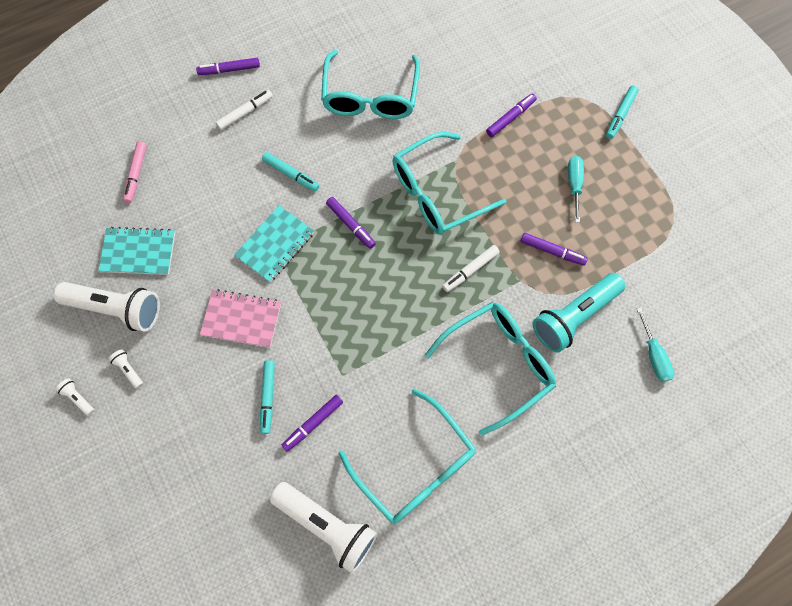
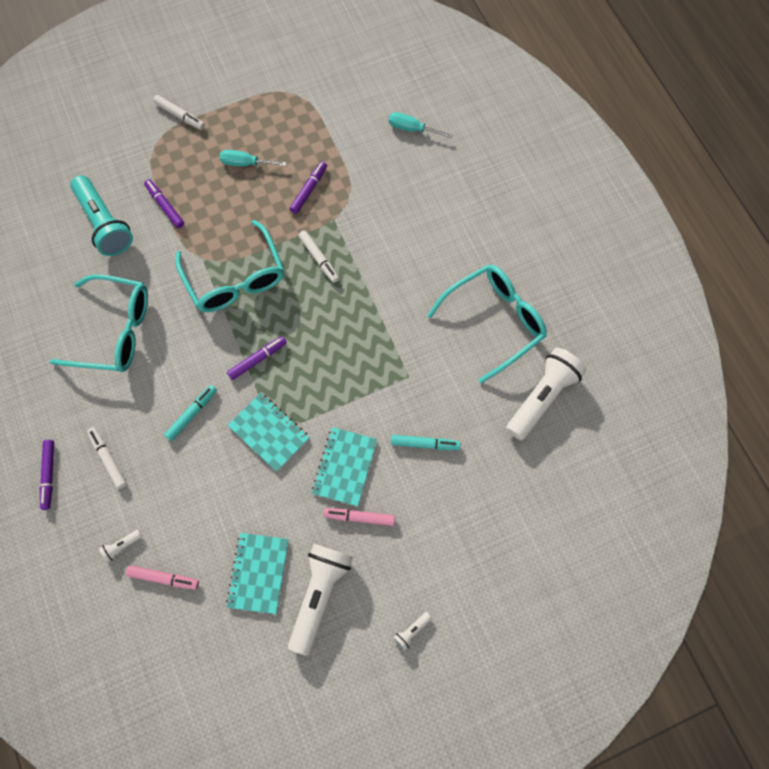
camera: 85 degrees left, 0 degrees up
white flashlight [109,349,143,389] -> white flashlight moved to [99,530,142,563]
pink notebook [200,289,281,348] -> turquoise notebook [312,427,377,506]
purple marker [282,395,343,452] -> none
turquoise glasses [425,302,556,436] -> none
turquoise flashlight [533,273,625,353] -> turquoise flashlight moved to [70,175,133,256]
turquoise marker [606,85,639,139] -> white marker [153,95,205,130]
turquoise screwdriver [637,308,674,382] -> turquoise screwdriver turned 150 degrees counterclockwise [389,112,452,138]
none -> pink marker [324,508,395,526]

